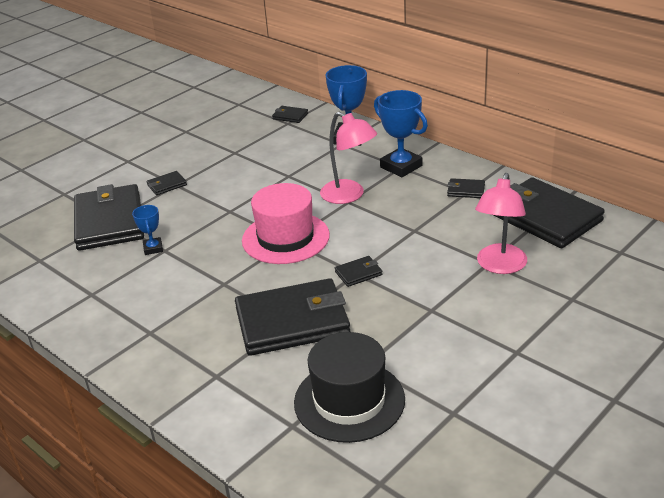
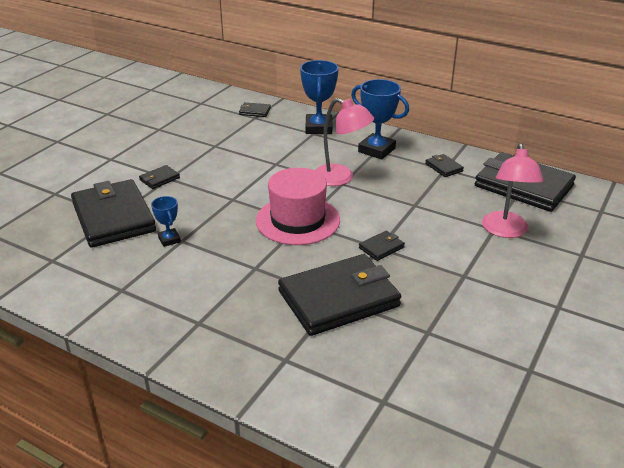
camera: 15 degrees left, 0 degrees up
black hat [294,332,405,443] -> none
black wallet [447,178,485,198] -> black wallet turned 60 degrees clockwise [425,154,464,177]

